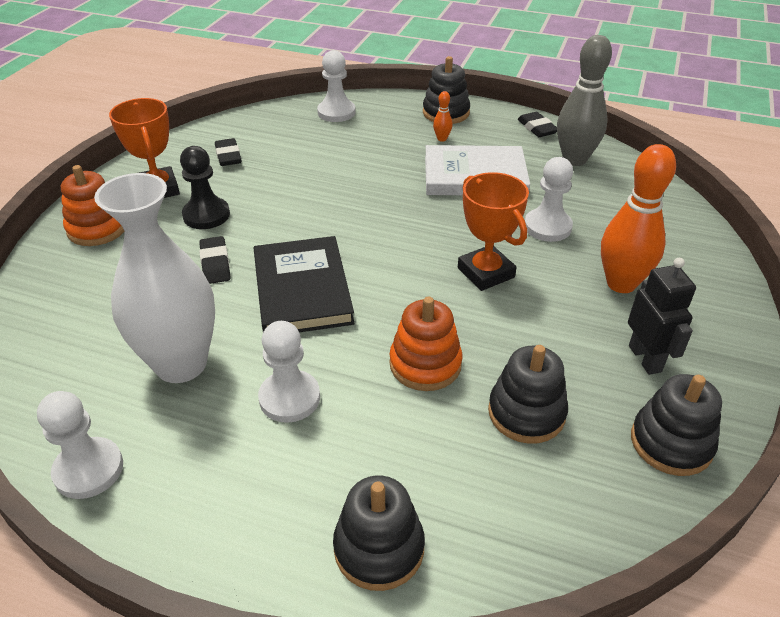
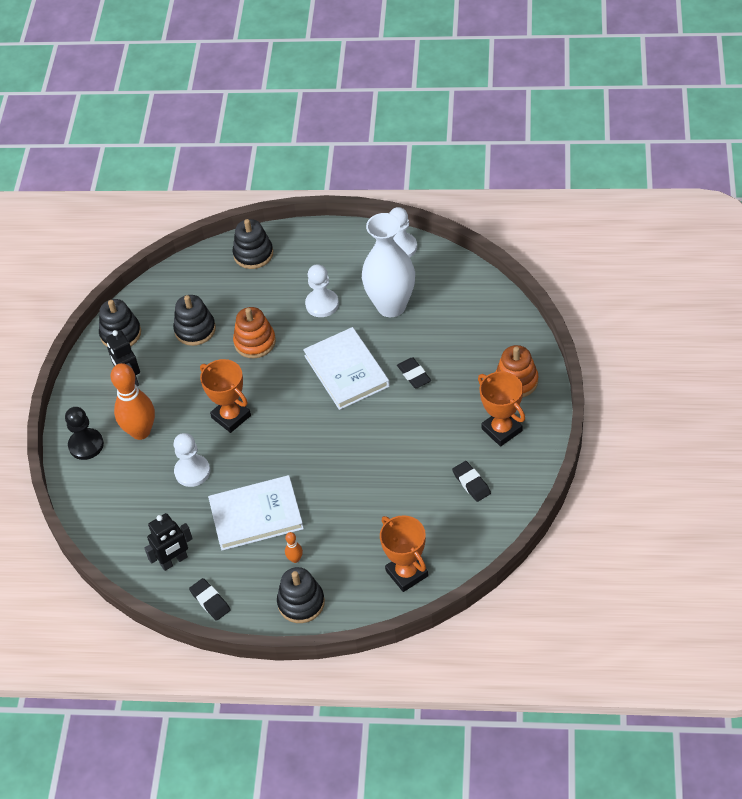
camera: 170 degrees right, 10 degrees up
black pawn [180,146,230,229] -> black pawn moved to [65,407,104,460]
black book [254,236,355,332] -> white book [303,327,390,410]
white pawn [317,50,356,122] -> orange trophy [380,515,428,592]
grey bowling pin [557,35,612,166] -> black robot [144,513,193,571]

